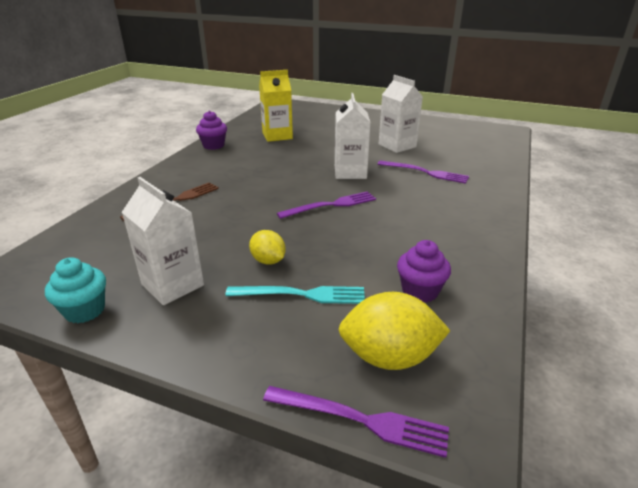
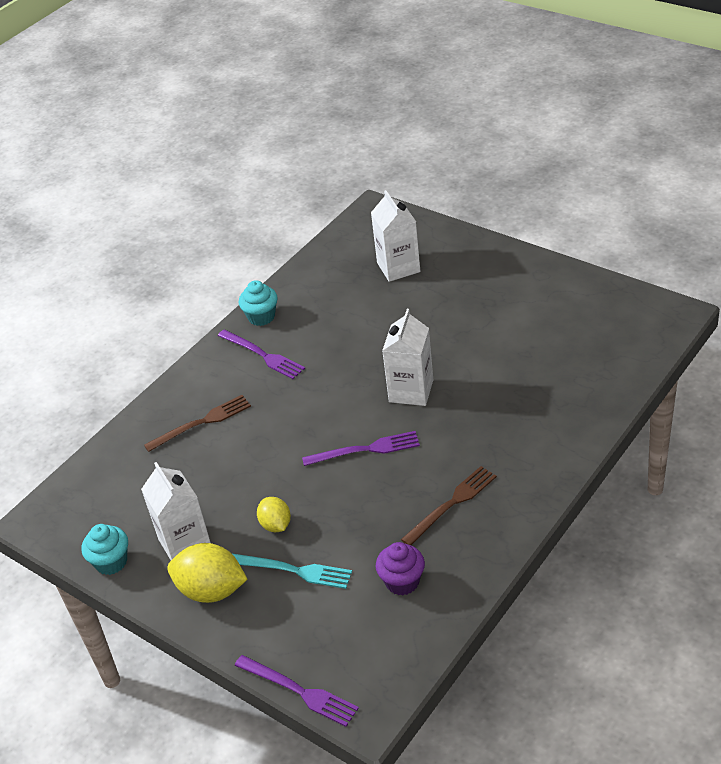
camera: 20 degrees right, 10 degrees up
purple cupcake [196,111,227,150] -> turquoise cupcake [239,280,278,326]
yellow carton [259,70,293,142] -> none
yellow lemon [338,292,450,370] -> yellow lemon moved to [167,543,248,603]
purple fork [378,160,469,184] -> purple fork moved to [218,329,305,379]
white carton [379,75,423,153] -> white carton moved to [371,190,420,282]
none -> brown fork [401,466,497,545]

